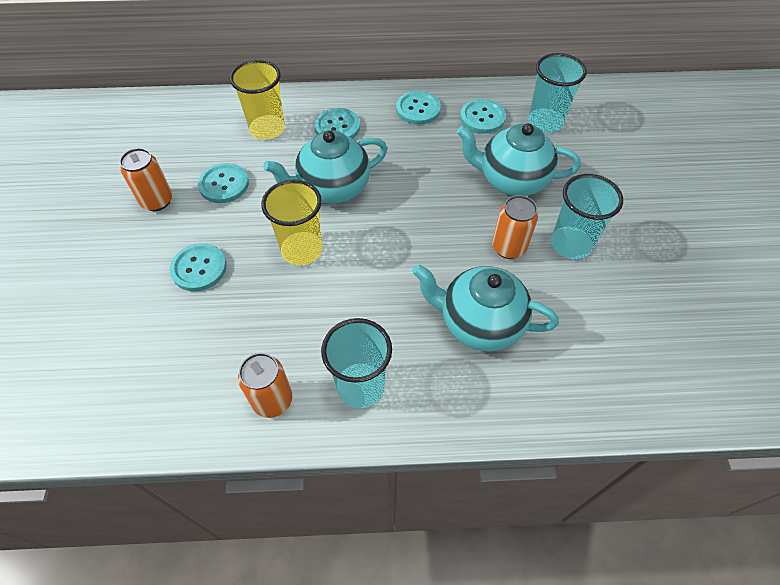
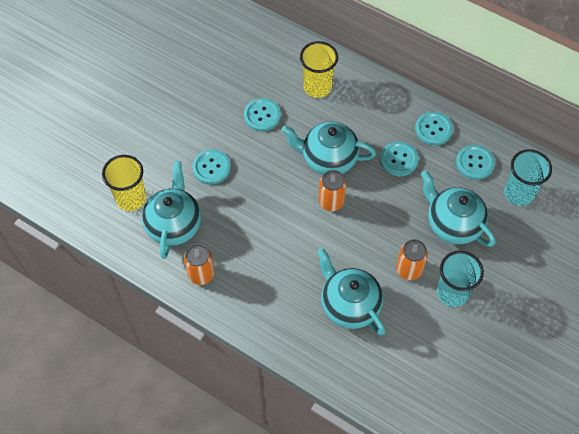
camera: 35 degrees right, 5 degrees up
orange can [120,148,172,211] -> orange can moved to [319,170,346,211]
yellow cup [261,179,322,265] -> yellow cup moved to [102,155,146,211]
turquoise button [314,108,360,139] -> turquoise button moved to [380,142,418,176]
turquoise cup [321,318,392,408] -> none
none -> turquoise teapot [142,161,201,259]

